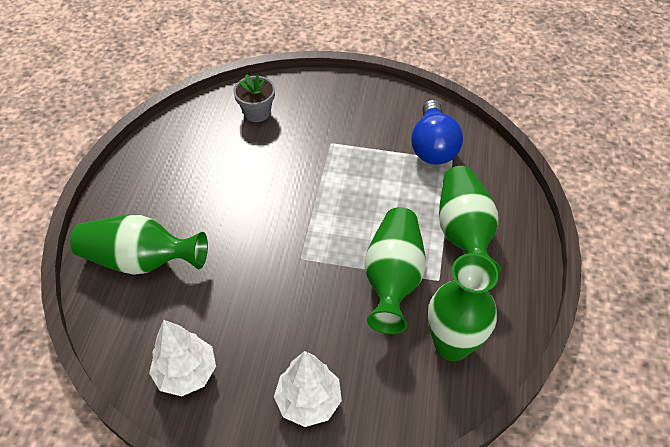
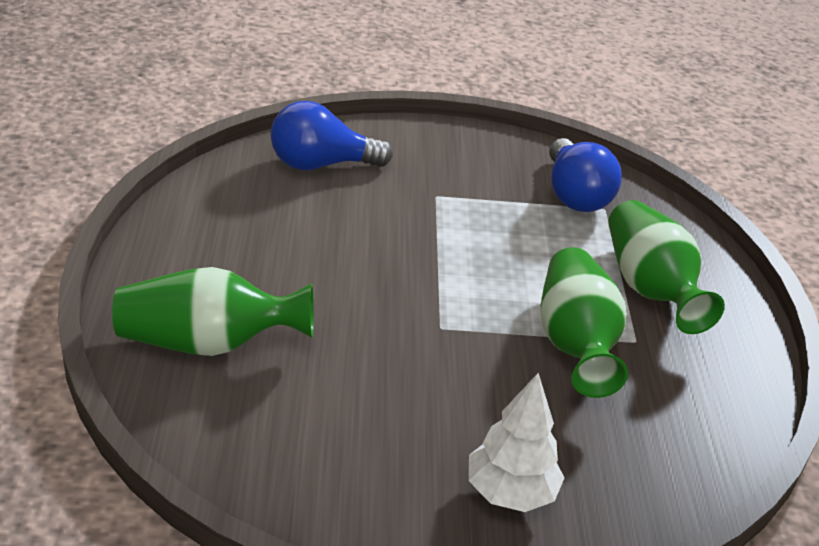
camera: 15 degrees left, 15 degrees down
white tree [149,320,216,396] -> none
grey flower pot [233,74,275,122] -> blue light bulb [271,101,393,170]
green vase [428,253,499,361] -> none

